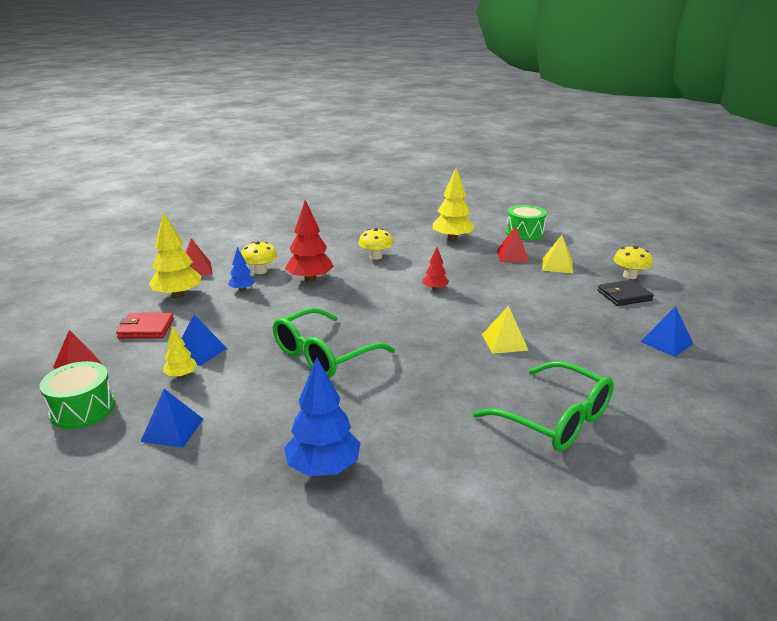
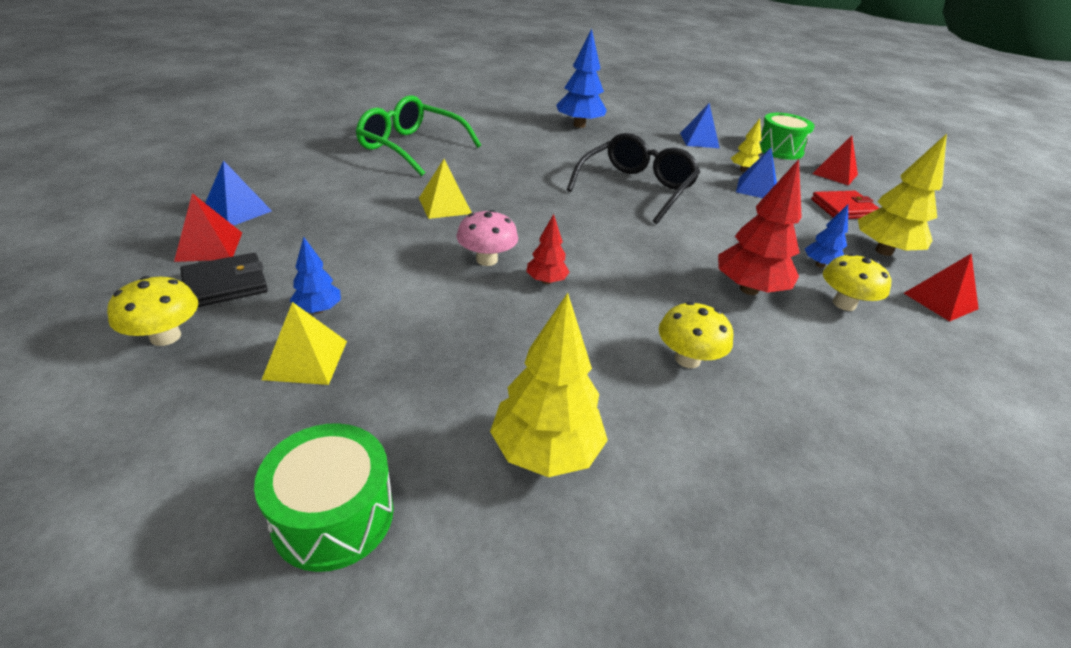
camera: 165 degrees right, 10 degrees up
green glasses [273,308,395,378] -> black glasses [567,133,700,224]
red pyramid [497,226,529,262] -> red pyramid moved to [174,193,242,262]
none -> blue tree [290,237,341,314]
none -> pink mushroom [457,210,518,266]

